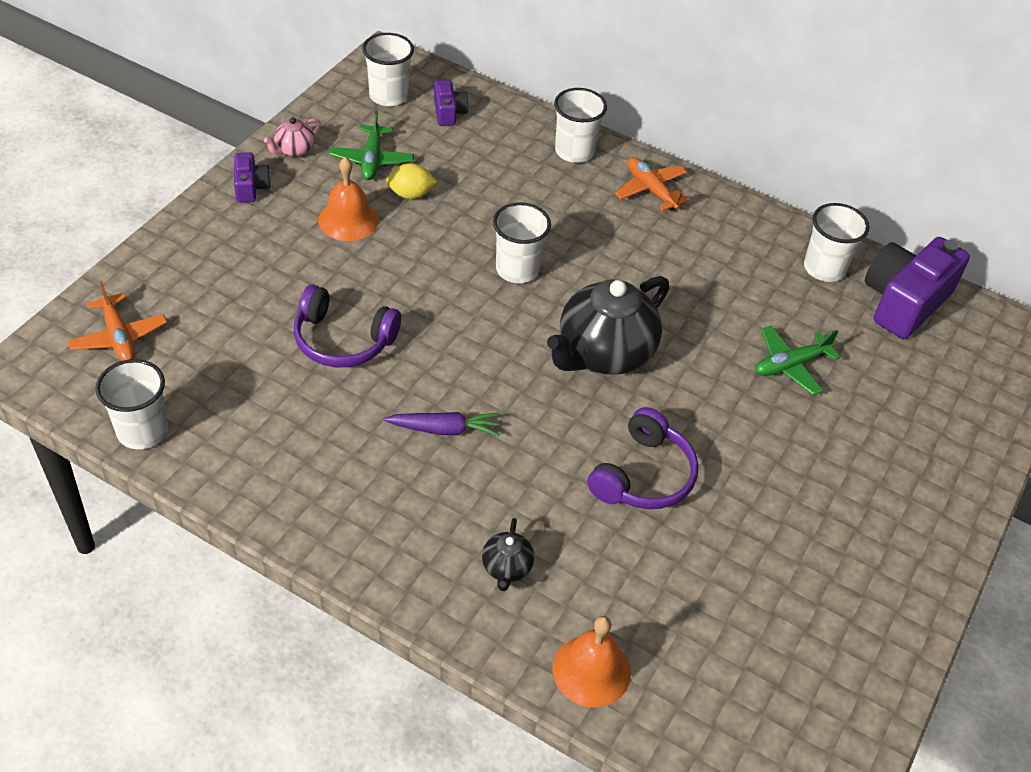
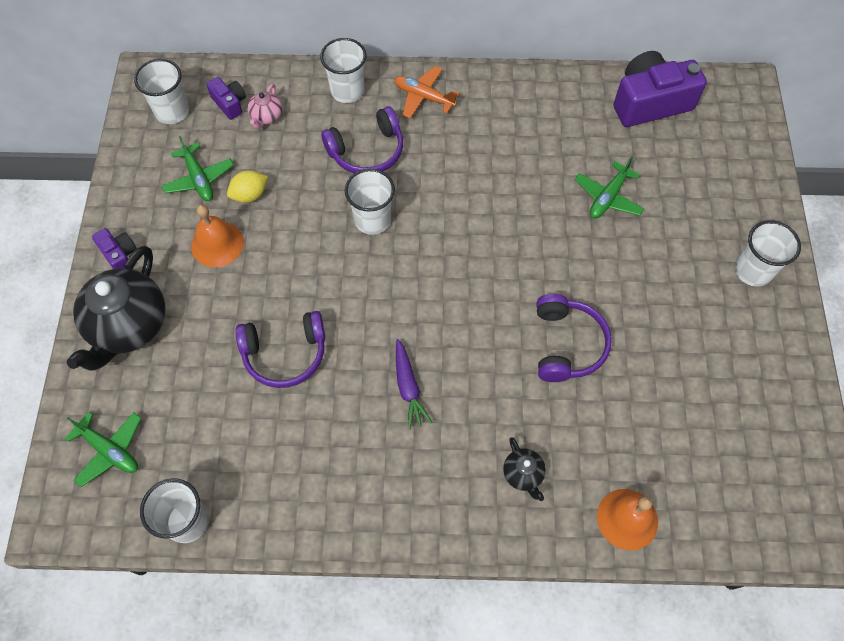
camera: 25 degrees left, 15 degrees up
orange plane [68,281,167,361] -> green plane [65,412,142,487]
pink teapot [264,117,320,157] -> pink teapot moved to [248,84,282,129]
purple carrot [384,412,499,436] -> purple carrot turned 105 degrees clockwise [396,339,432,429]
black teapot [547,276,669,375] -> black teapot moved to [67,246,166,370]
white cup [804,203,870,282] -> white cup moved to [735,221,801,287]
purple camera [865,237,970,339] -> purple camera turned 60 degrees clockwise [614,51,707,127]
none -> purple headphones [321,106,403,173]

